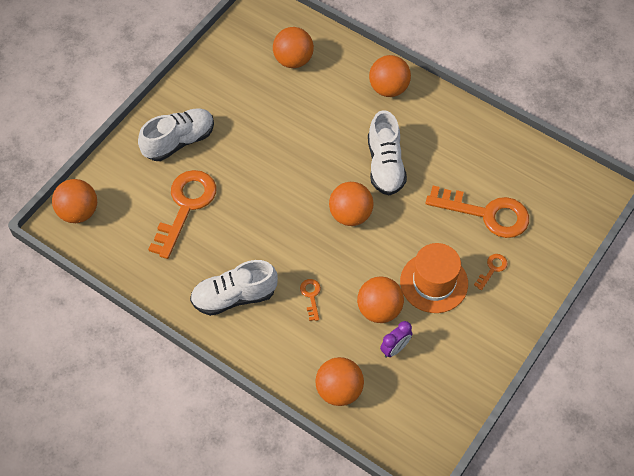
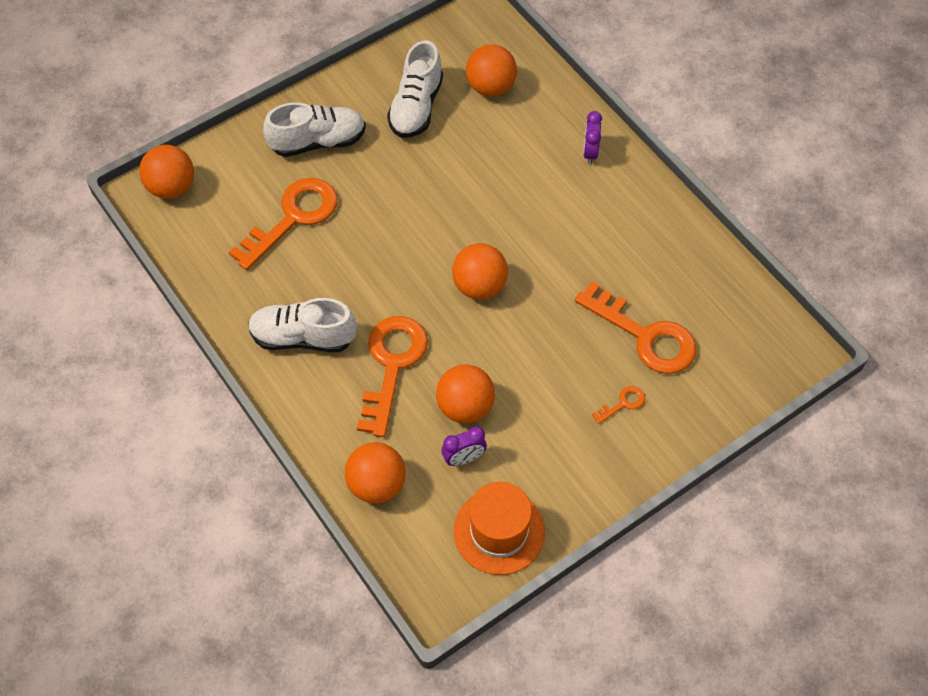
camera: 20 degrees right, 0 degrees up
orange key [300,279,321,321] -> orange key [357,316,428,437], size x2.33
white shoe [368,110,407,195] -> white shoe moved to [387,40,443,138]
orange ball [369,55,411,97] -> purple clock [583,111,602,164]
orange hat [400,243,468,313] -> orange hat moved to [454,482,545,575]

